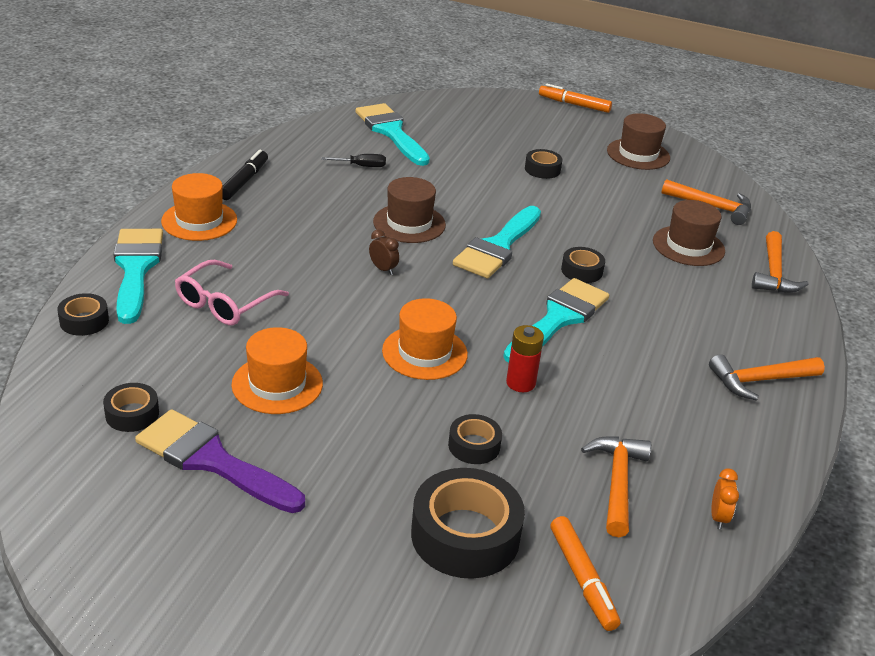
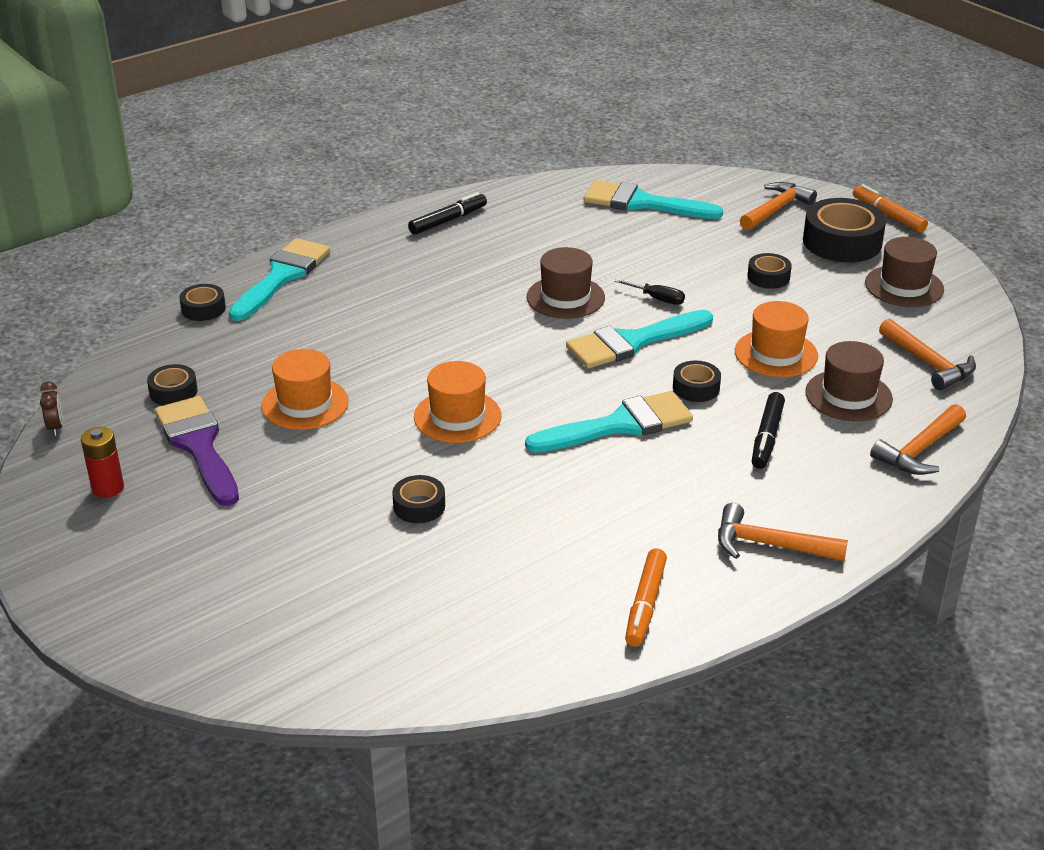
camera: 35 degrees right, 0 degrees up
orange hat [161,173,237,241] -> orange hat moved to [735,301,818,377]
pink glasses [175,260,289,326] -> none
black screwdriver [322,154,386,167] -> black screwdriver moved to [614,279,685,305]
turquoise brush [355,103,430,166] -> turquoise brush turned 75 degrees counterclockwise [584,180,723,219]
brown clock [369,229,399,275] -> brown clock moved to [40,382,63,436]
black tape [411,468,525,579] -> black tape moved to [803,198,886,262]
red battery [506,325,544,392] -> red battery moved to [81,427,124,498]
orange marker [550,516,621,631] -> orange marker moved to [625,548,667,647]
orange hammer [581,436,651,537] -> orange hammer moved to [740,182,817,230]
orange clock [711,468,739,529] -> none
none -> black marker [752,392,785,469]

